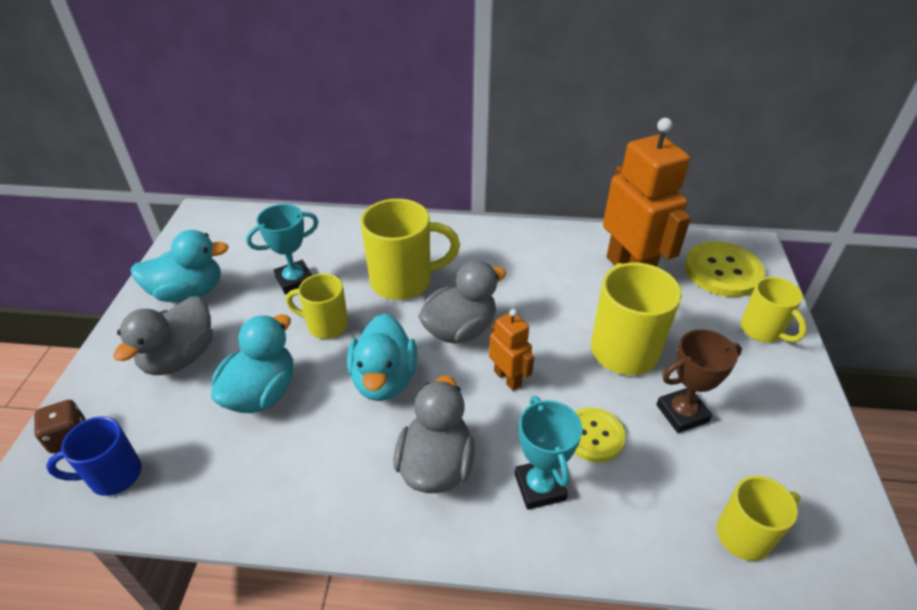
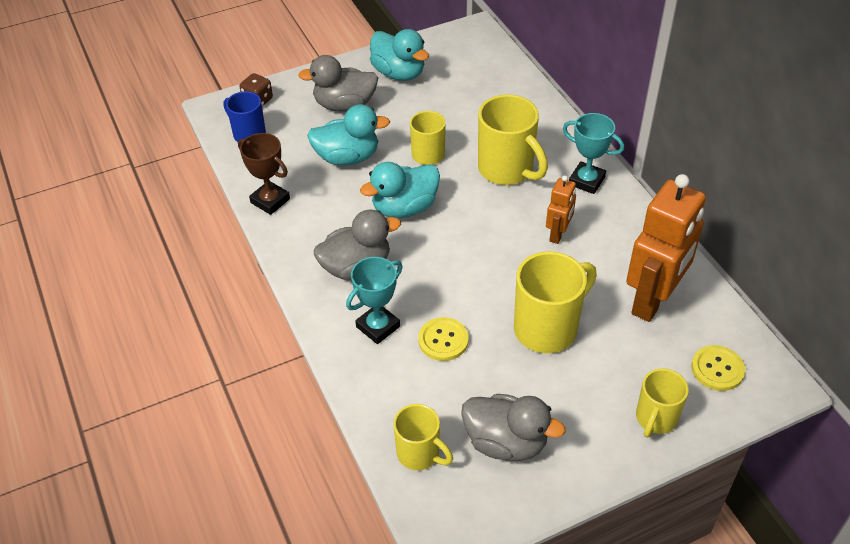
camera: 60 degrees right, 5 degrees up
turquoise trophy [246,204,319,295] -> turquoise trophy moved to [563,113,624,194]
grey duck [418,260,506,344] -> grey duck moved to [461,394,565,461]
orange robot [489,309,534,391] -> orange robot moved to [546,175,576,244]
brown trophy [656,329,742,433] -> brown trophy moved to [238,133,290,215]
yellow button [685,241,765,297] -> yellow button [691,345,745,391], size x0.63

